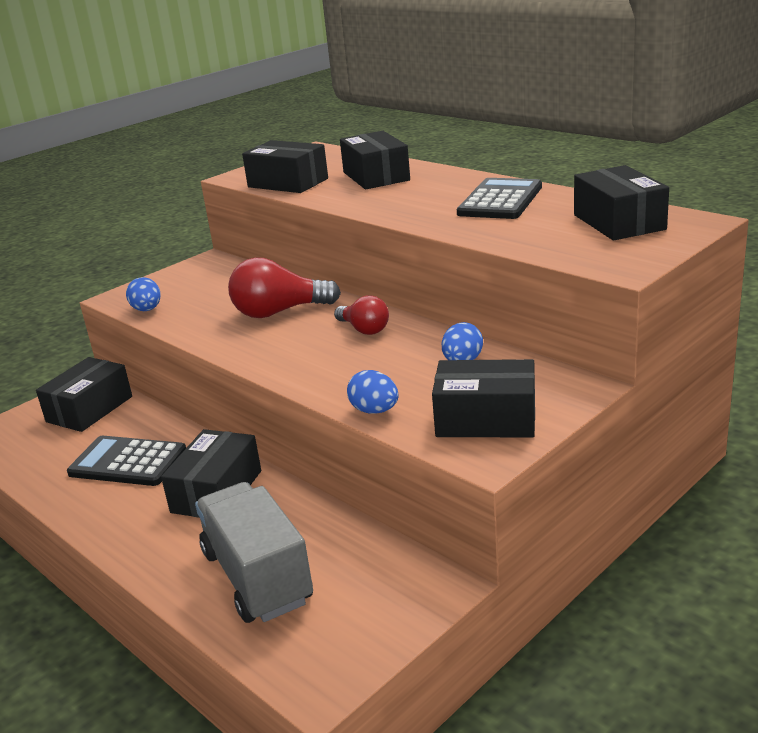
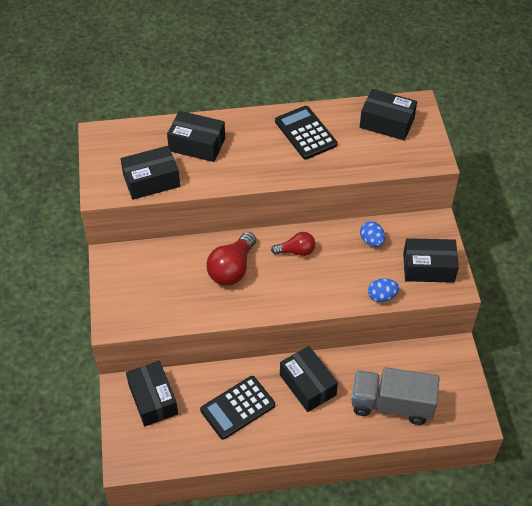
camera: 55 degrees left, 25 degrees up
blue egg [126,277,161,311] -> none
black box [432,359,535,437] -> black box turned 45 degrees clockwise [403,238,459,283]

